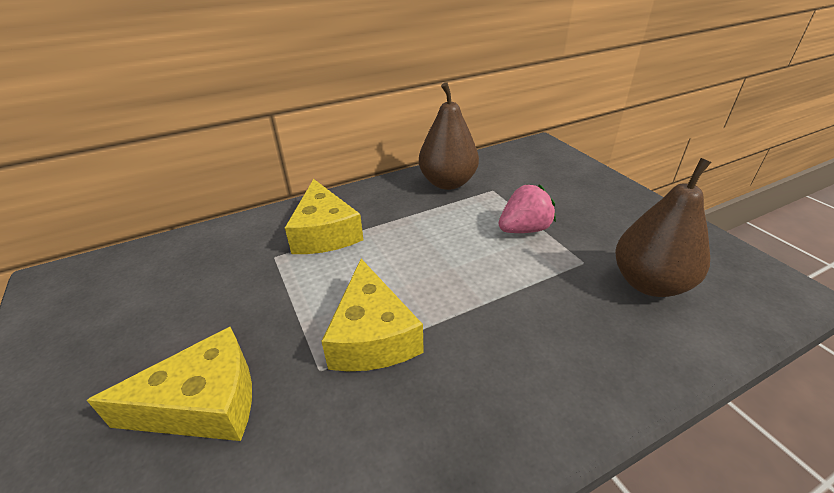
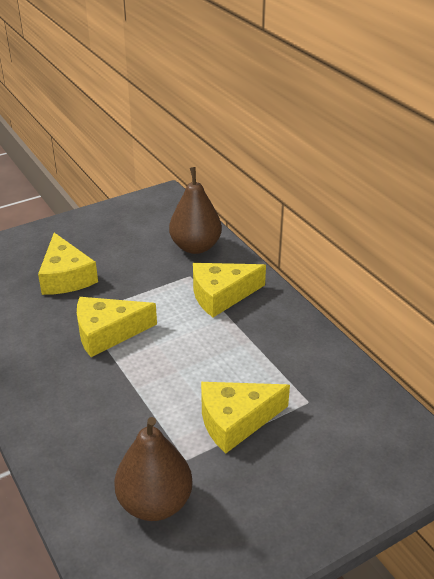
camera: 85 degrees right, 0 degrees up
brown pear [419,82,479,190] -> brown pear moved to [169,167,222,254]
pink strawberry [499,184,556,233] -> yellow cheese [201,382,290,453]

